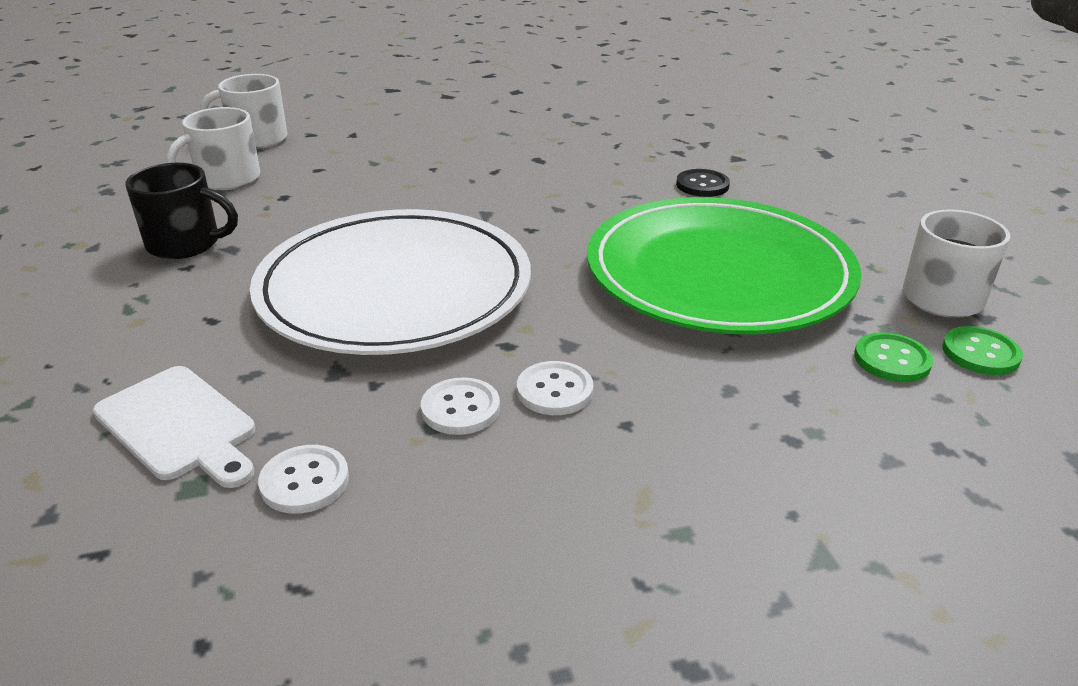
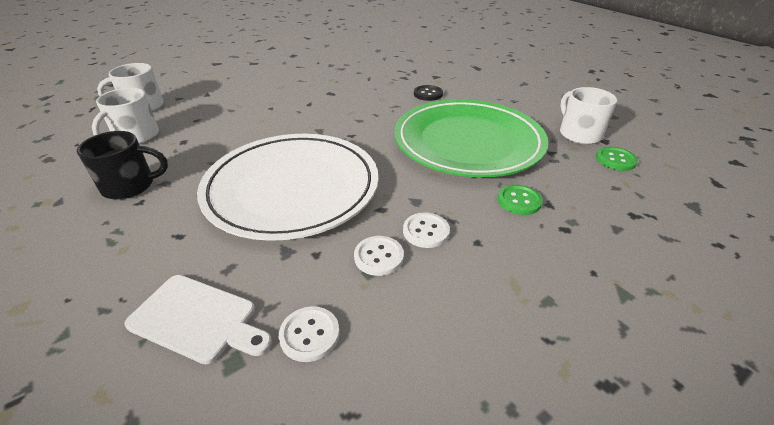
camera: 20 degrees left, 5 degrees up
green button [854,332,933,382] -> green button moved to [498,185,543,215]

